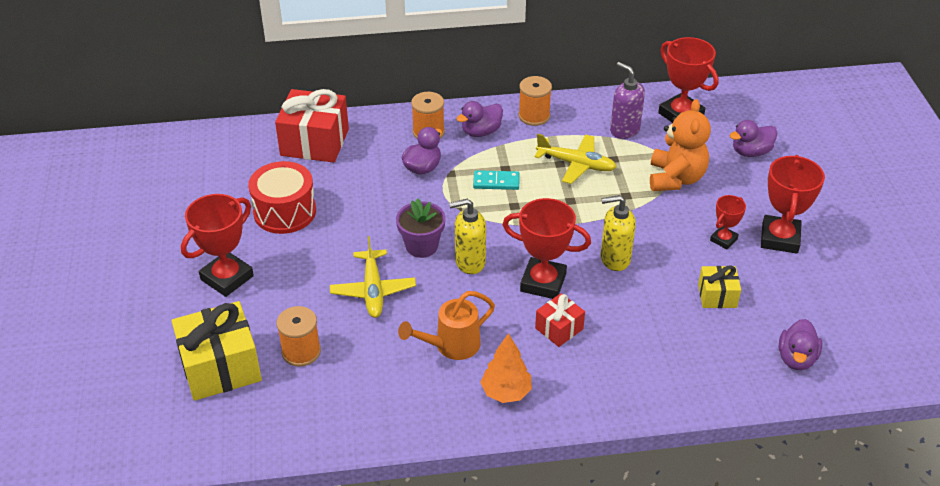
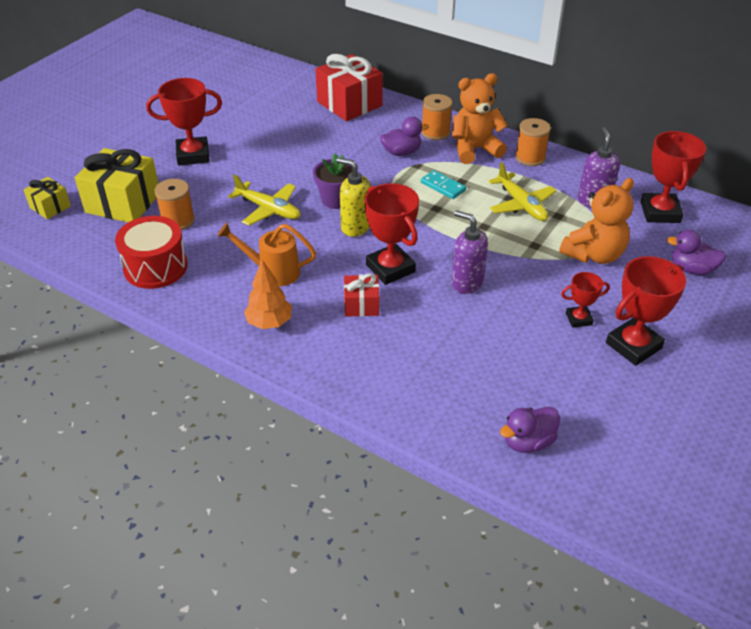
camera: 40 degrees right, 0 degrees up
red drum [248,161,316,234] -> red drum moved to [115,216,188,289]
yellow plane [330,236,416,318] -> yellow plane turned 90 degrees counterclockwise [228,175,301,226]
purple duck [457,101,503,137] -> orange teddy bear [452,73,508,164]
yellow soap dispenser [600,195,636,271] -> purple soap dispenser [451,210,488,294]
yellow gift [698,265,741,308] -> yellow gift moved to [23,177,71,219]

